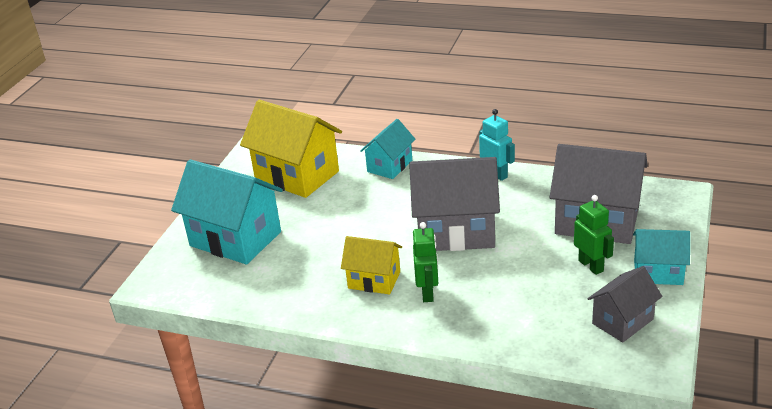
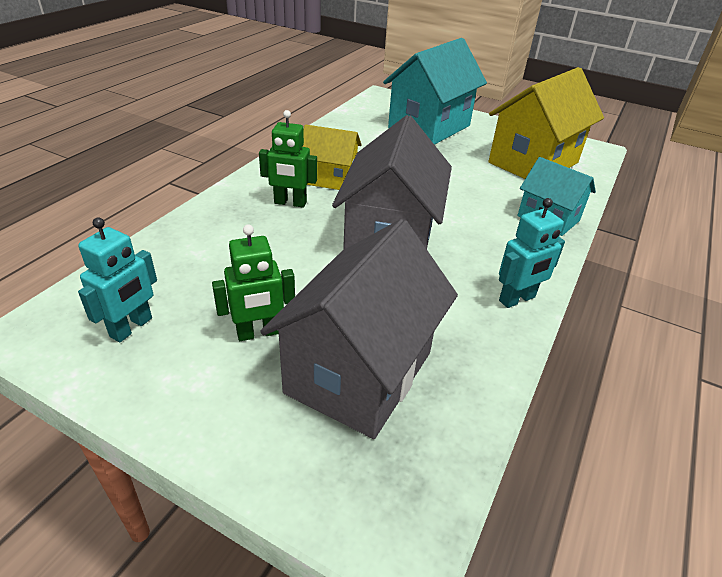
camera: 95 degrees right, 5 degrees up
yellow house [341,236,402,294] -> yellow house turned 75 degrees clockwise [302,125,362,190]
grey house [587,266,662,342] -> turquoise robot [78,217,157,342]
turquoise house [633,229,690,285] -> none

